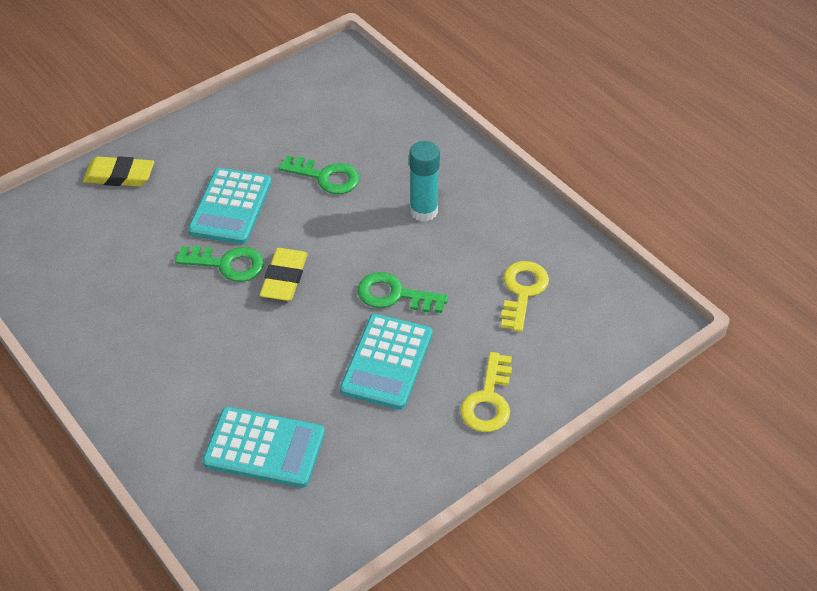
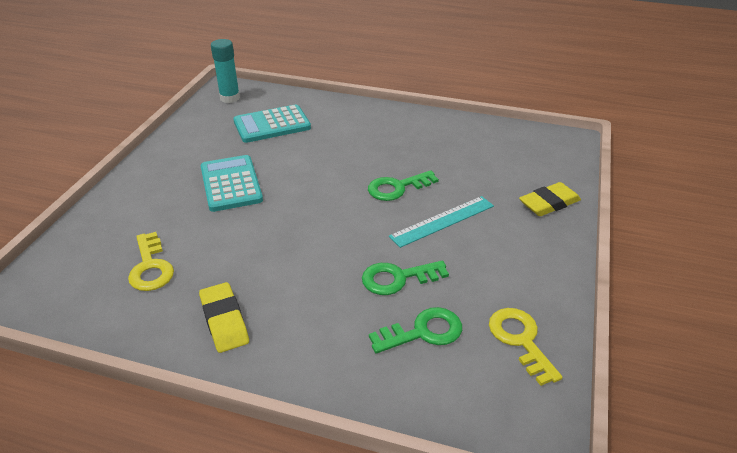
camera: 145 degrees right, 10 degrees down
turquoise calculator [188,168,272,244] -> turquoise ruler [389,196,494,248]
yellow eraser [260,248,308,301] -> yellow eraser moved to [199,282,249,353]
green key [358,272,448,313] -> green key moved to [369,307,462,354]
turquoise glue stick [409,141,440,221] -> turquoise glue stick moved to [211,39,240,103]
yellow key [460,352,512,432] -> yellow key moved to [489,308,563,386]

